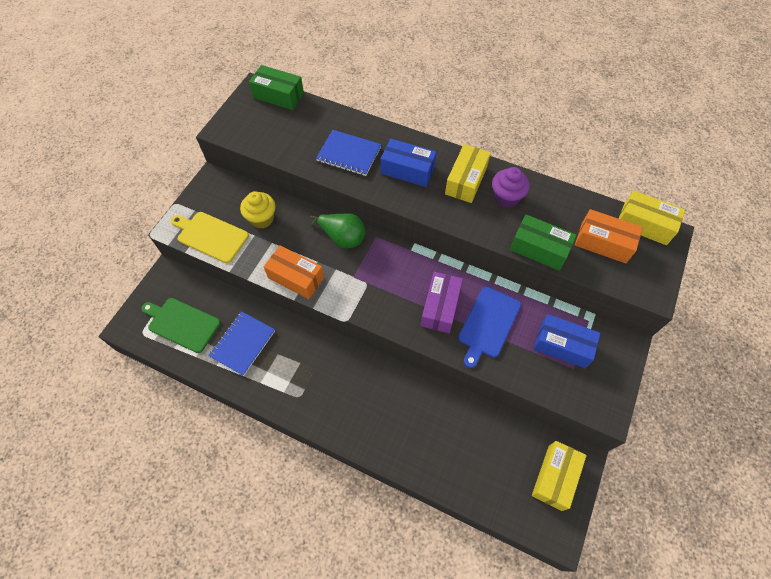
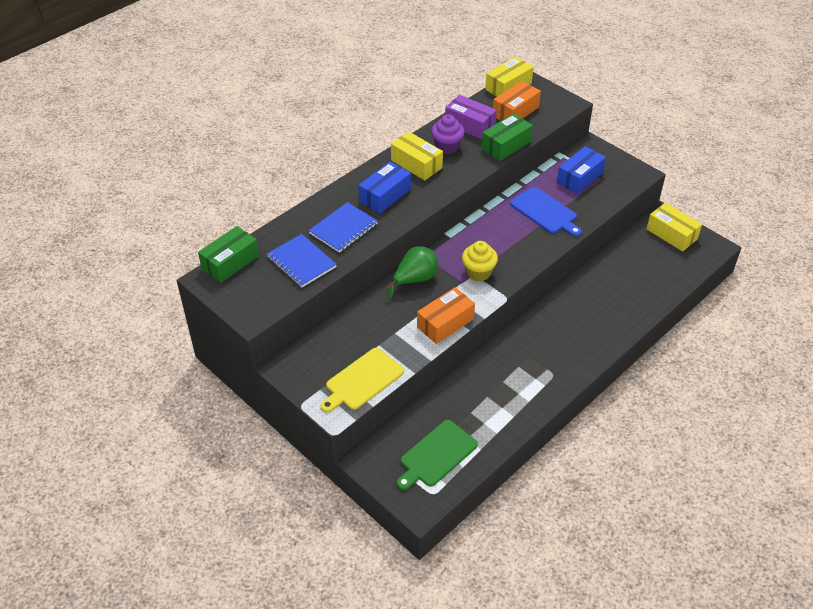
camera: 70 degrees left, 15 degrees down
blue notebook [208,311,275,376] -> blue notebook moved to [267,234,337,287]
yellow cupcake [240,191,276,228] -> yellow cupcake moved to [462,241,498,281]
purple box [421,272,463,333] -> purple box moved to [445,95,497,139]

